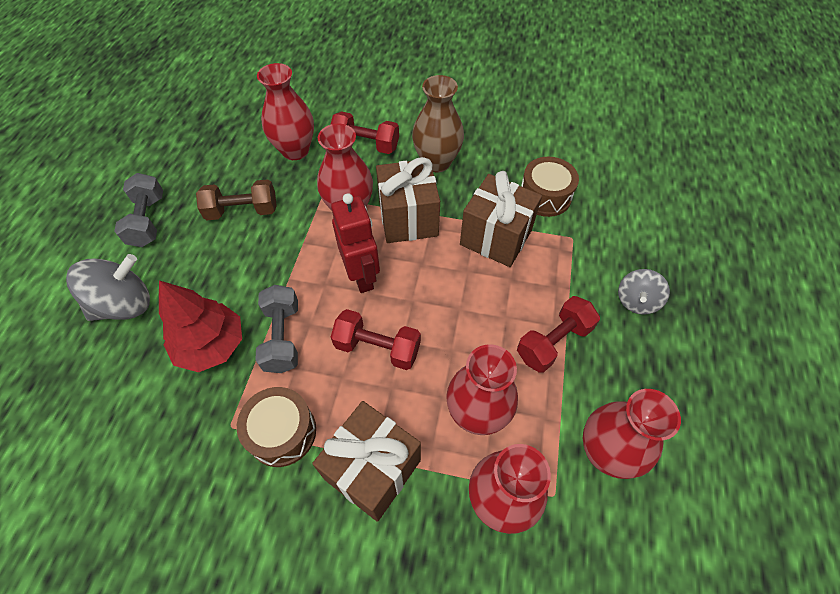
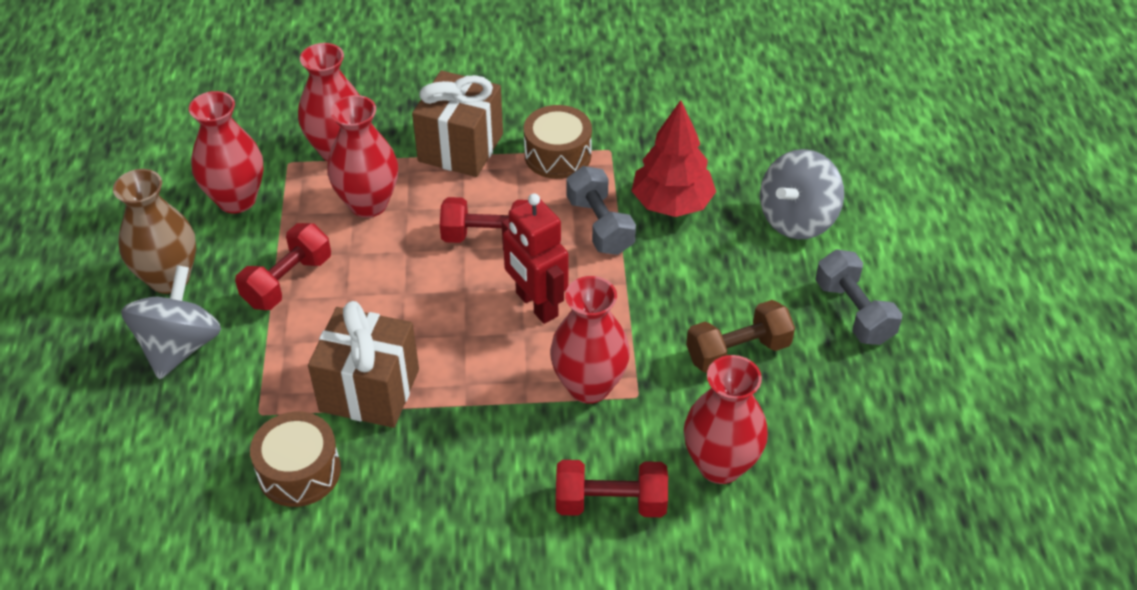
camera: 165 degrees right, 10 degrees down
brown gift [376,157,440,243] -> none
brown vase [412,75,464,172] -> brown vase moved to [113,169,196,294]
grey spinning top [618,269,670,315] -> grey spinning top [121,265,221,379], size x1.61

